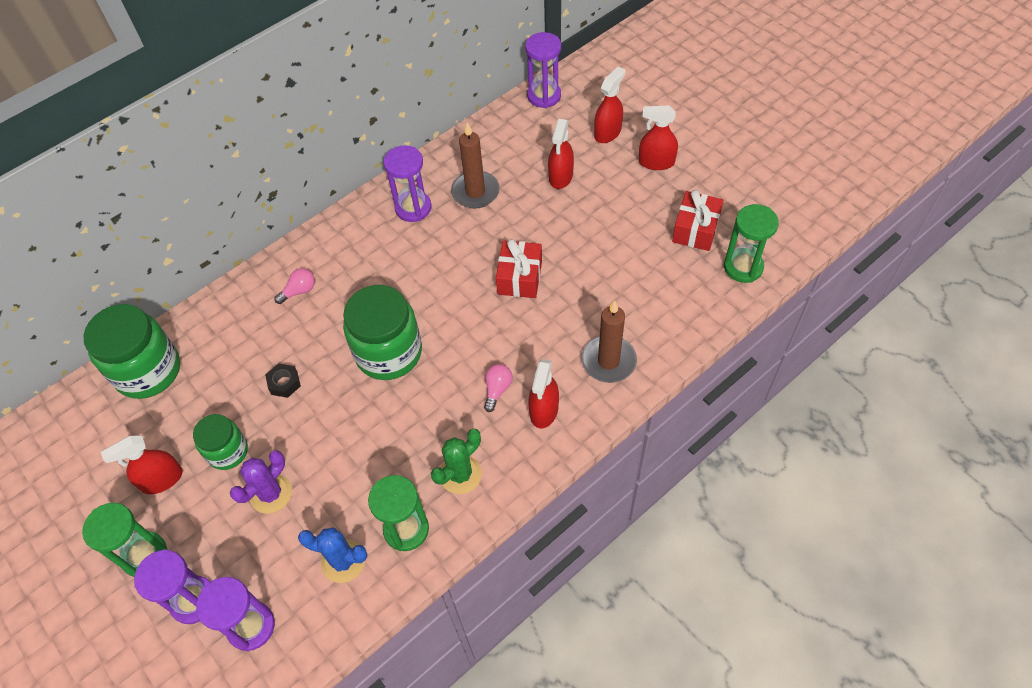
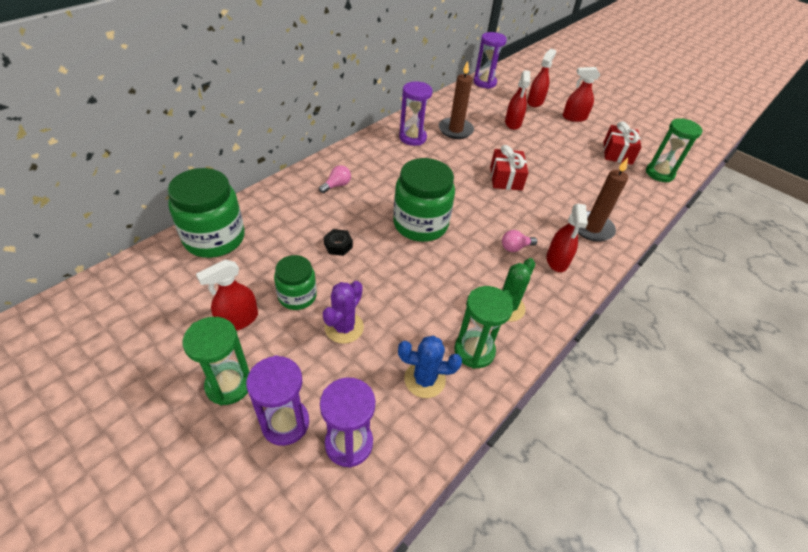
camera: 15 degrees left, 10 degrees down
pink light bulb [484,364,512,412] -> pink light bulb turned 120 degrees counterclockwise [502,230,537,252]

